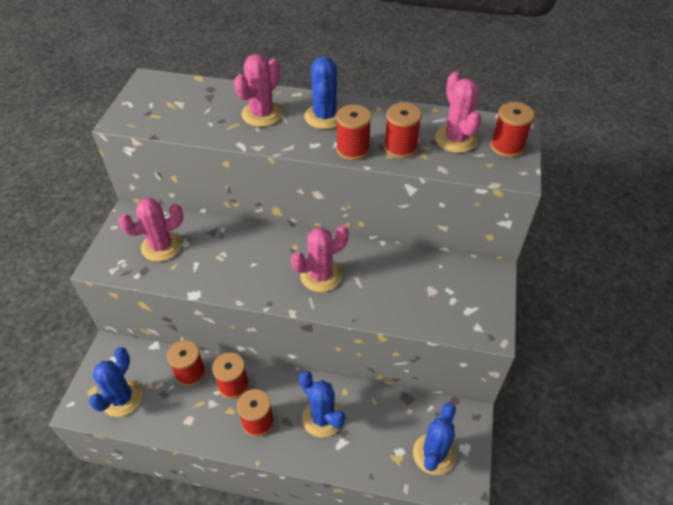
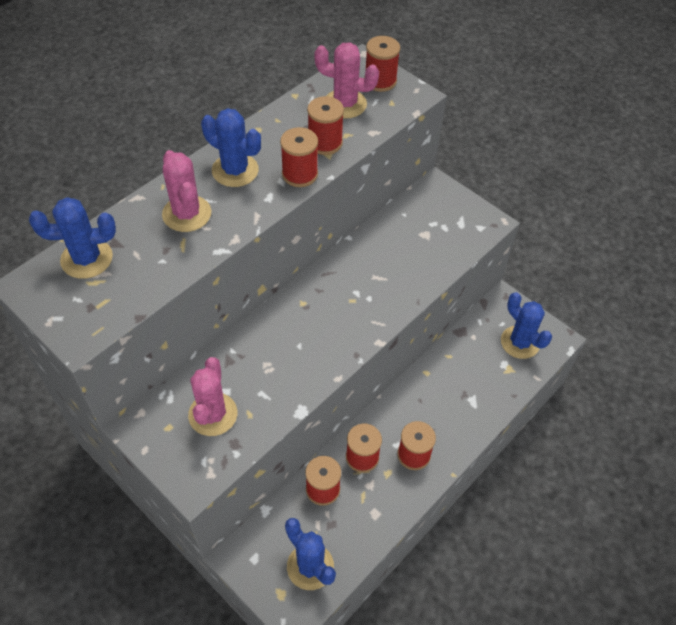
camera: 60 degrees left, 5 degrees up
pink cactus [291,225,349,292] -> none
blue cactus [299,371,345,437] -> blue cactus moved to [29,197,116,279]

